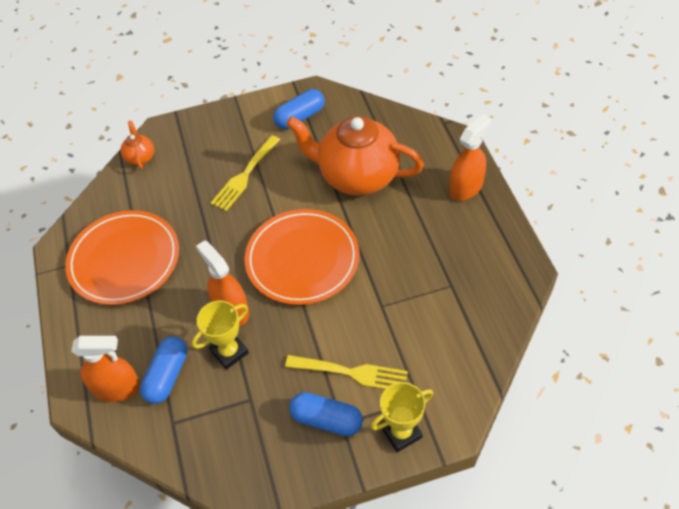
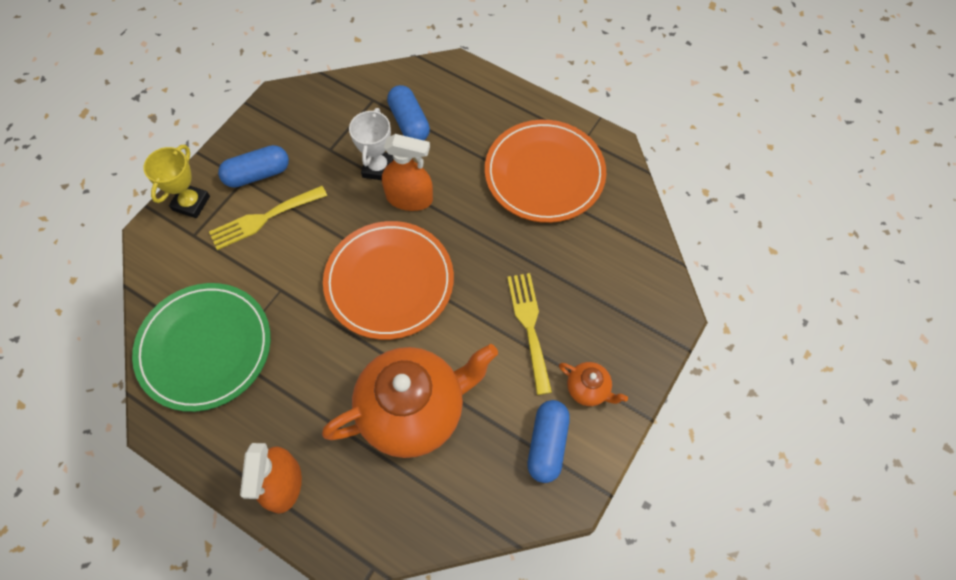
camera: 135 degrees right, 10 degrees up
orange spray bottle [71,336,140,402] -> none
orange teapot [121,121,154,169] -> orange teapot moved to [559,362,628,406]
yellow trophy [192,301,249,370] -> white trophy [349,108,394,180]
none -> green plate [132,283,271,412]

